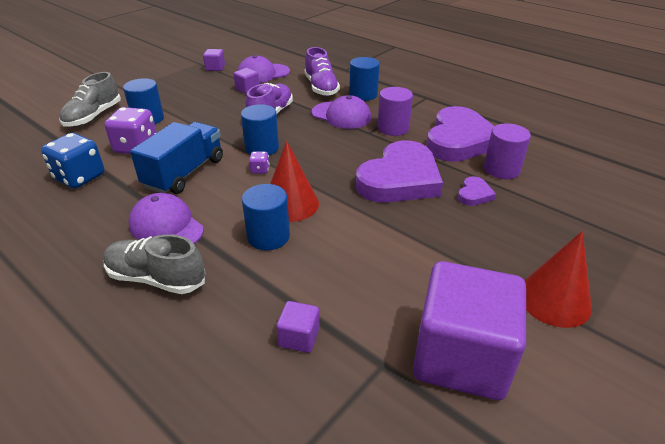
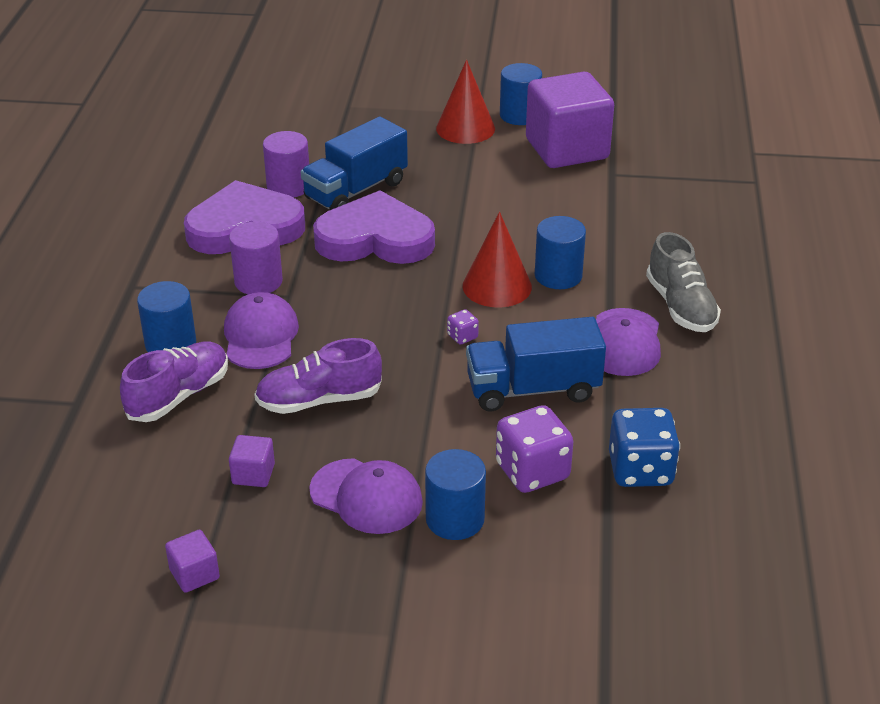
camera: 125 degrees left, 0 degrees up
grey shoe [59,72,121,127] -> none
purple cap [237,55,290,83] -> purple cap moved to [309,458,423,534]
blue cylinder [241,104,279,155] -> blue cylinder moved to [500,63,542,125]
purple cube [276,301,320,353] -> none
purple heart [458,176,496,206] -> blue truck [301,117,408,210]

